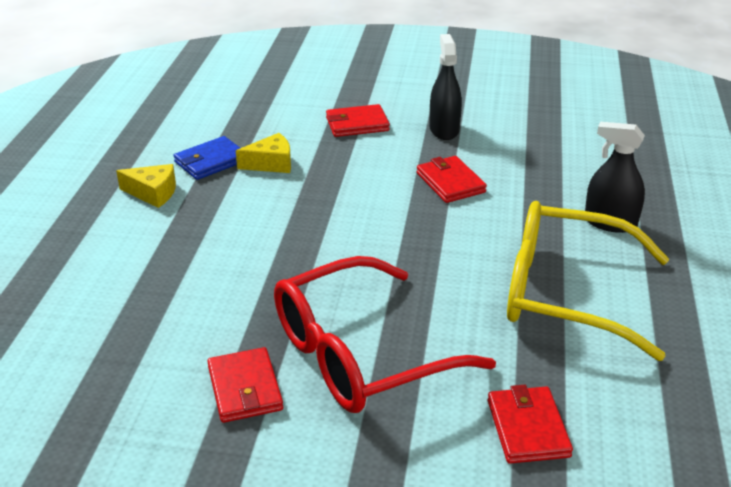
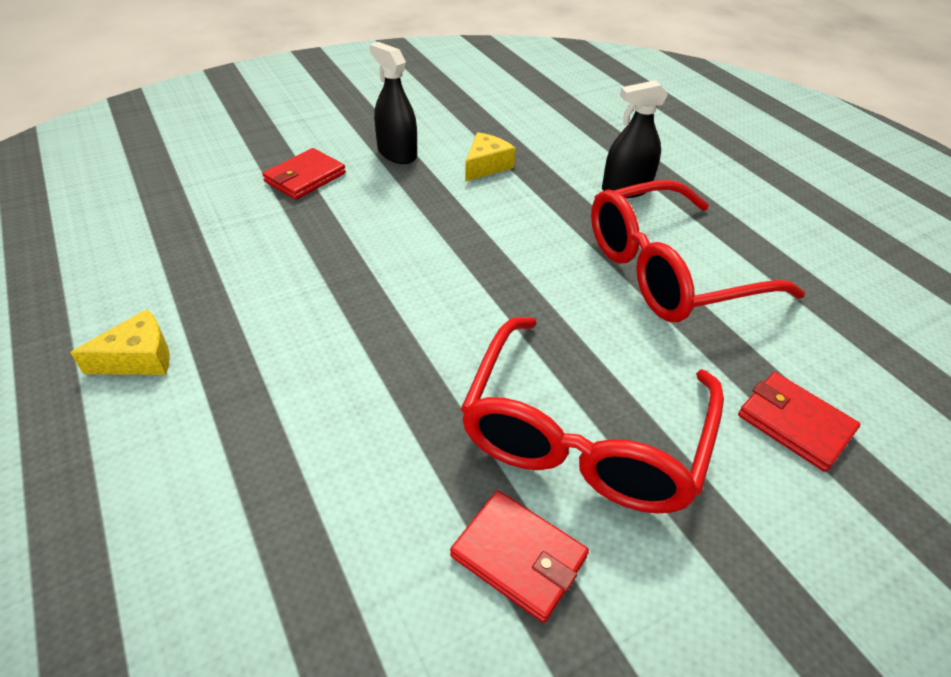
camera: 40 degrees left, 10 degrees up
blue wallet [174,136,240,180] -> none
yellow cheese [236,133,291,173] -> yellow cheese moved to [465,132,516,182]
red wallet [417,156,487,203] -> none
yellow glasses [507,201,669,361] -> red glasses [591,180,805,322]

